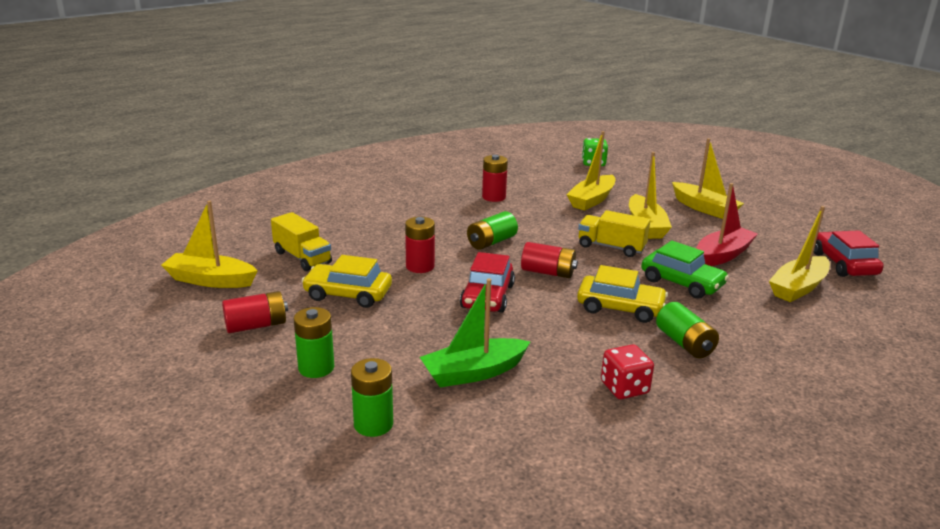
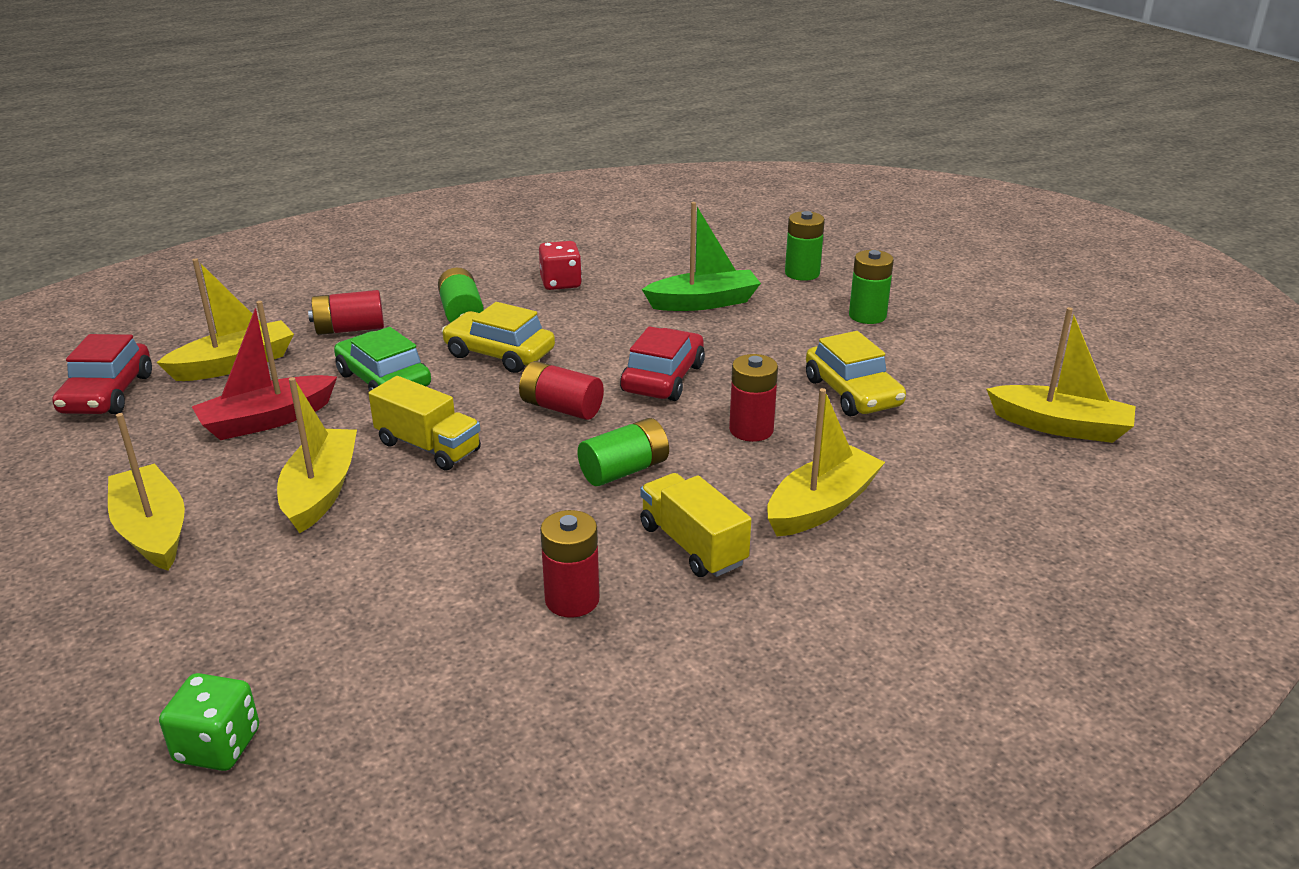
camera: 170 degrees left, 5 degrees up
red battery [222,291,288,333] -> red battery moved to [308,290,384,335]
yellow truck [271,212,332,271] -> yellow truck moved to [640,473,751,577]
yellow car [302,255,392,308] -> yellow car turned 45 degrees clockwise [806,331,906,416]
yellow boat [567,131,615,211] -> yellow boat moved to [767,388,885,537]

